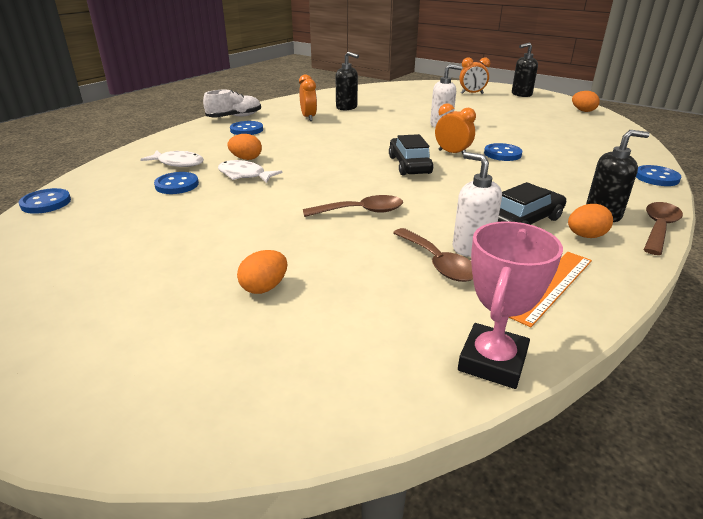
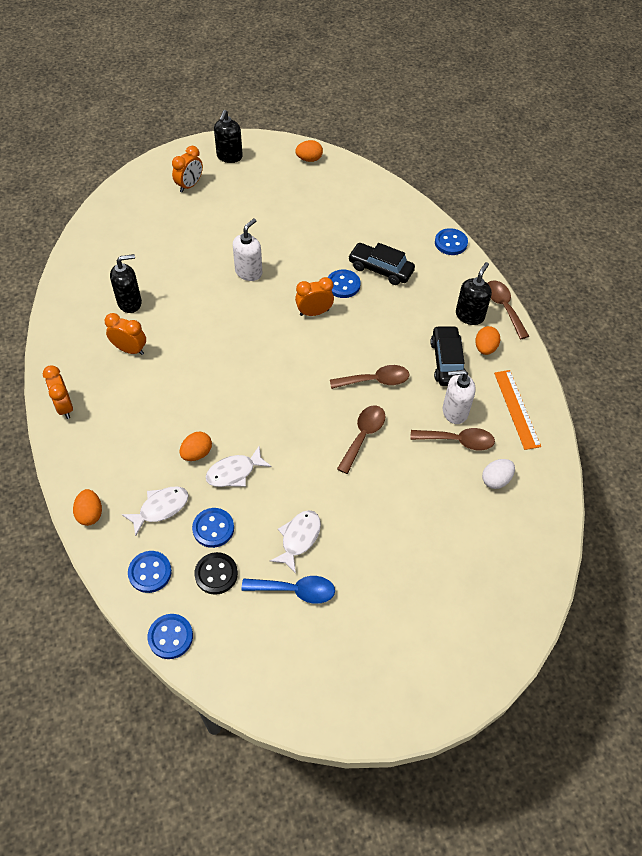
camera: 55 degrees left, 25 degrees up
white shoe [203,90,261,117] -> orange clock [43,365,73,419]
blue button [230,121,263,135] -> blue button moved to [128,551,172,593]
orange egg [237,250,287,294] -> orange egg moved to [73,489,102,526]
black car [389,134,433,175] -> black car moved to [348,243,415,285]
pink trophy [458,221,563,389] -> none
none -> black button [194,552,238,595]
none -> blue spoon [241,576,335,604]
none -> white fish [270,510,321,574]
none -> brown spoon [330,365,409,389]
none -> white egg [482,459,515,489]

